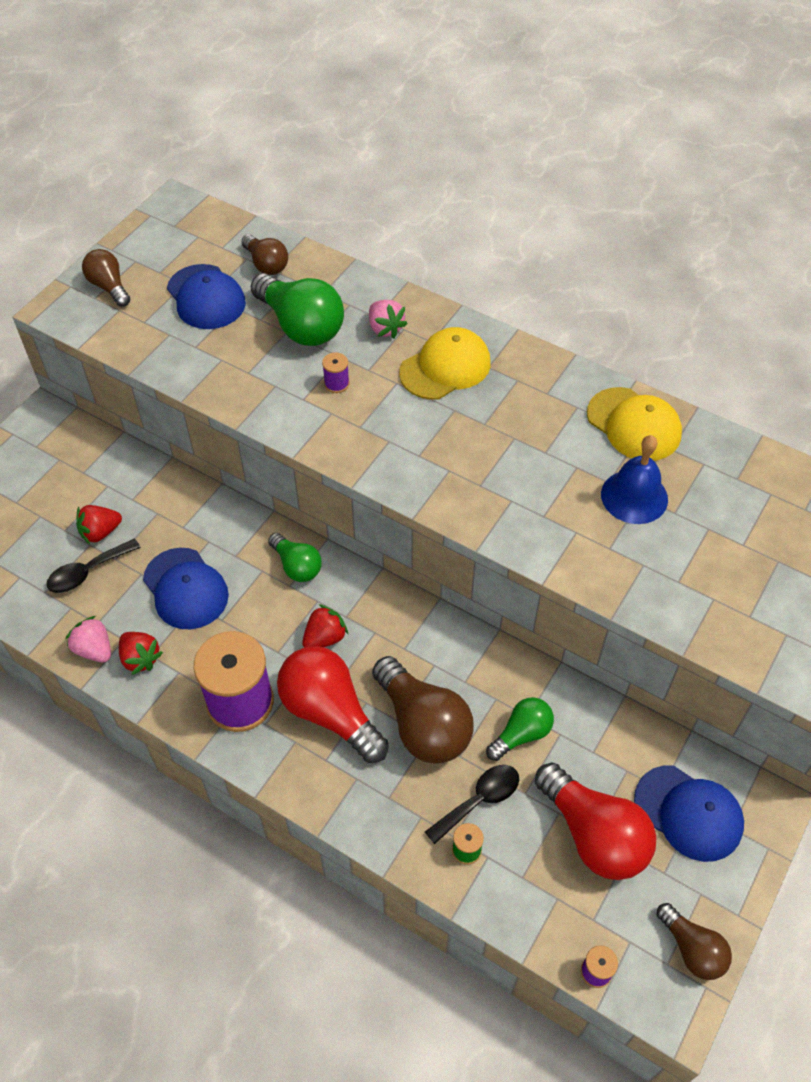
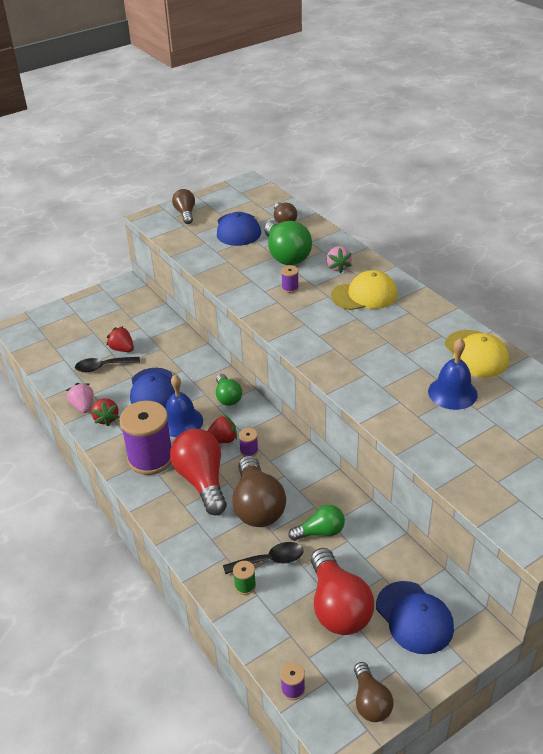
camera: 25 degrees right, 15 degrees down
red strawberry [76,505,122,544] -> red strawberry turned 45 degrees clockwise [106,326,134,352]
none -> blue bell [166,375,203,437]
none -> purple spool [239,428,258,456]

